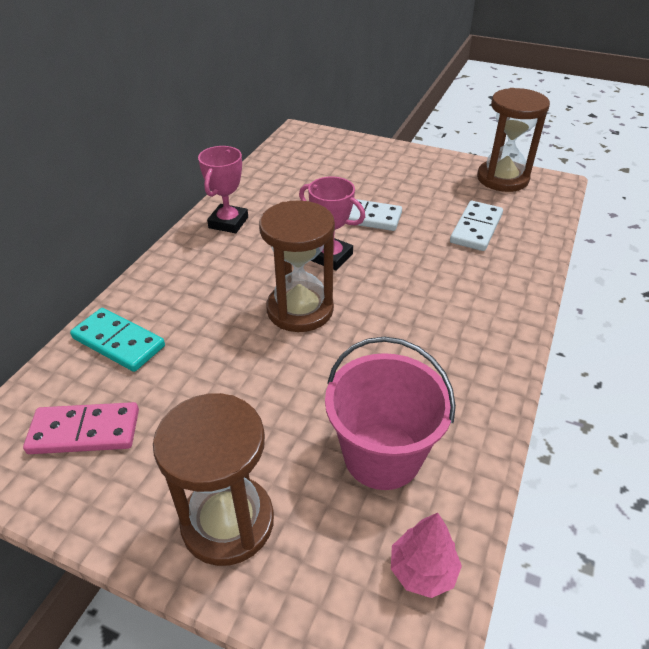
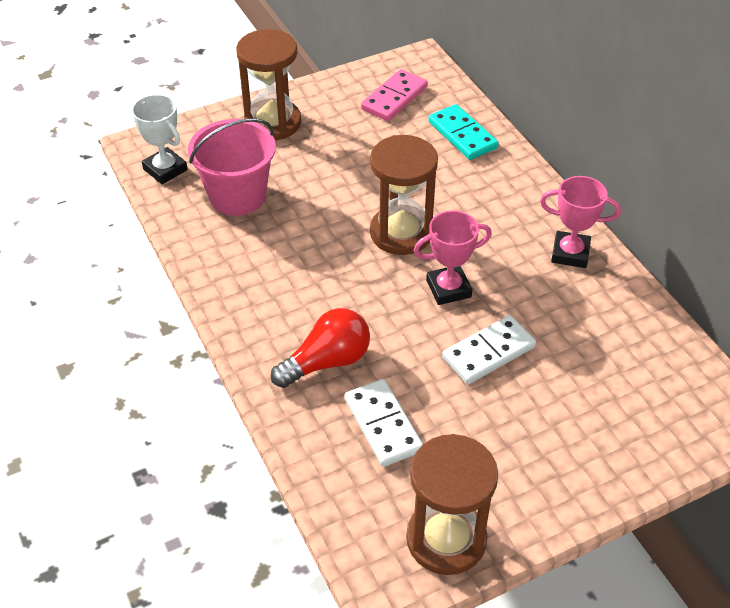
camera: 130 degrees right, 5 degrees up
turquoise domino [70,308,165,372] -> turquoise domino turned 75 degrees clockwise [428,104,499,160]
pink trophy [198,146,248,233] -> pink trophy turned 45 degrees counterclockwise [540,176,621,268]
pink tree [391,513,462,598] -> white trophy [132,94,188,184]
none -> red light bulb [271,308,370,388]

